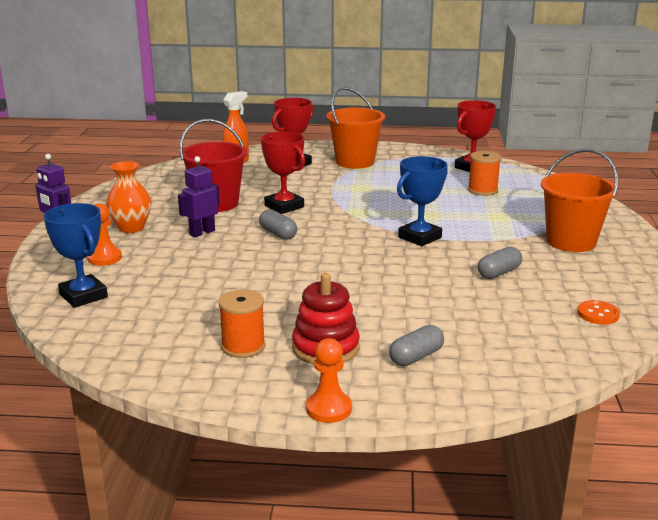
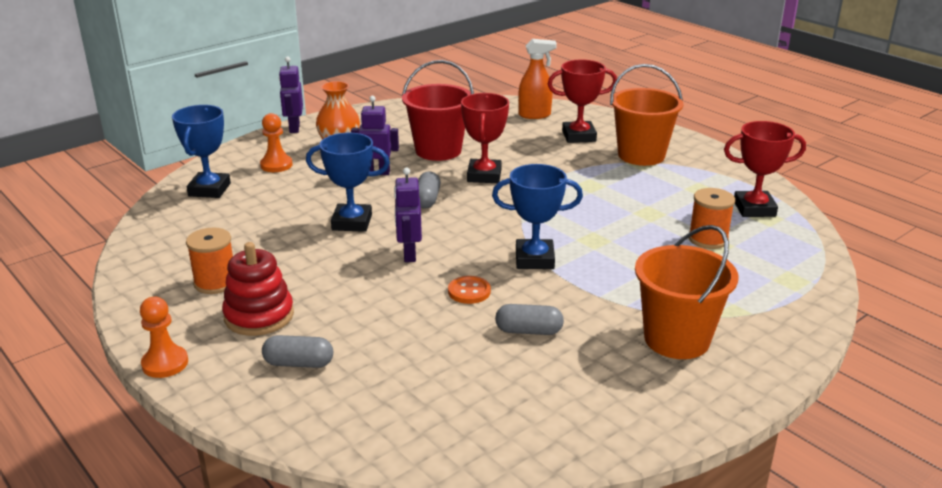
camera: 45 degrees right, 5 degrees up
orange button [577,300,620,324] -> orange button moved to [448,276,491,304]
none -> blue trophy [306,133,390,232]
none -> purple robot [394,168,422,262]

